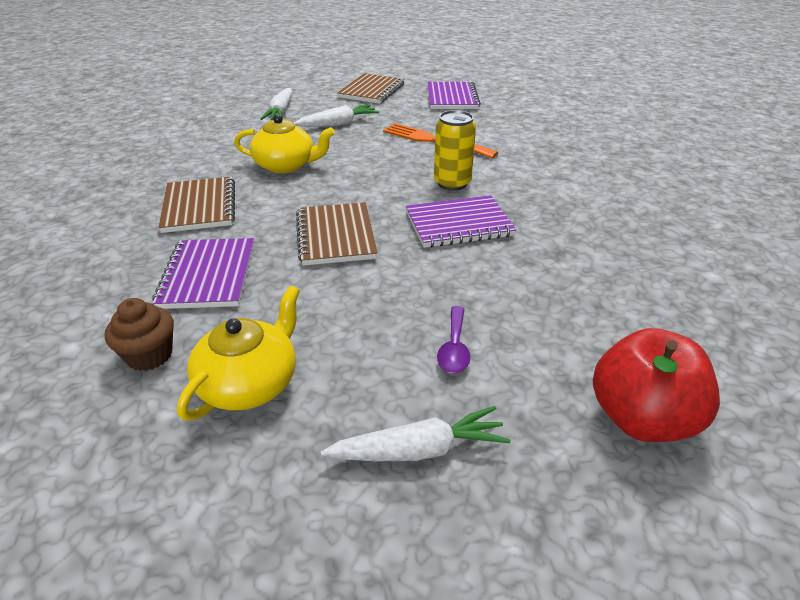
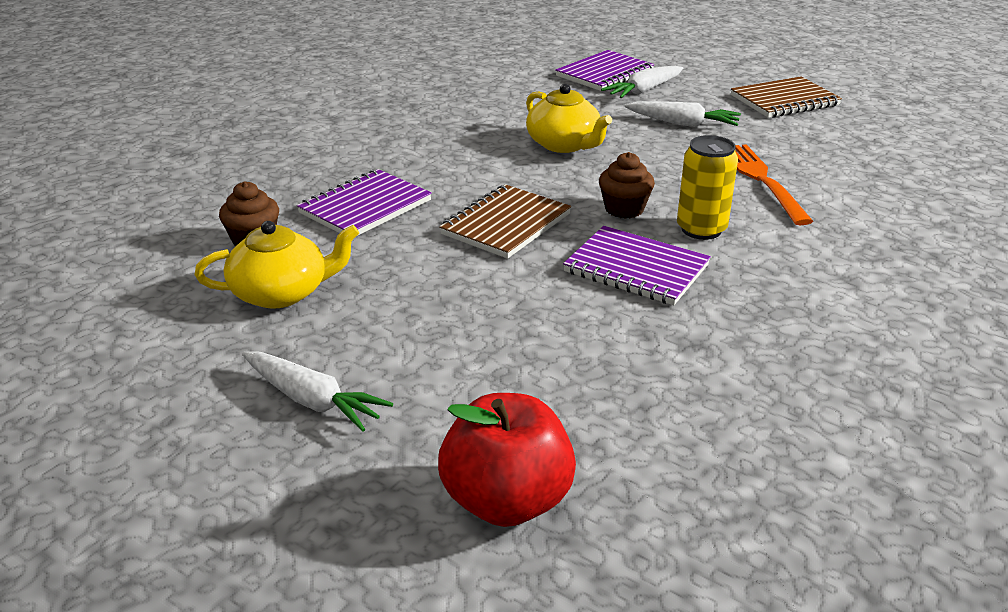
camera: 45 degrees right, 5 degrees down
brown notebook [158,177,235,233] -> none
purple notebook [427,82,481,109] -> purple notebook moved to [555,50,654,91]
purple spoon [437,306,470,373] -> none
none -> brown cupcake [599,152,655,219]

